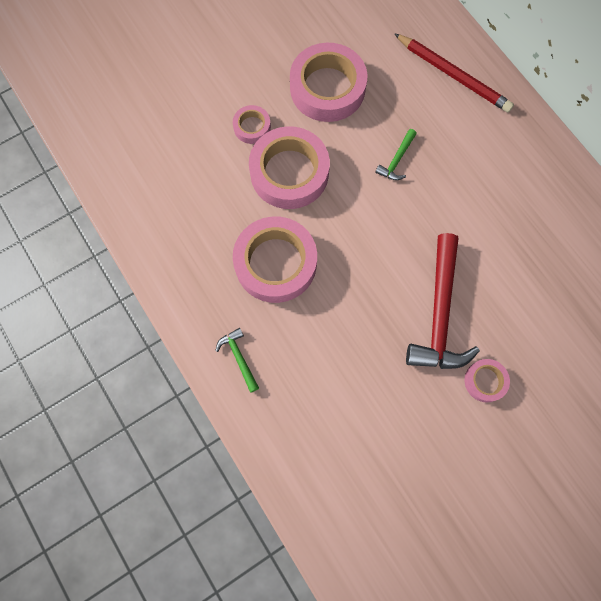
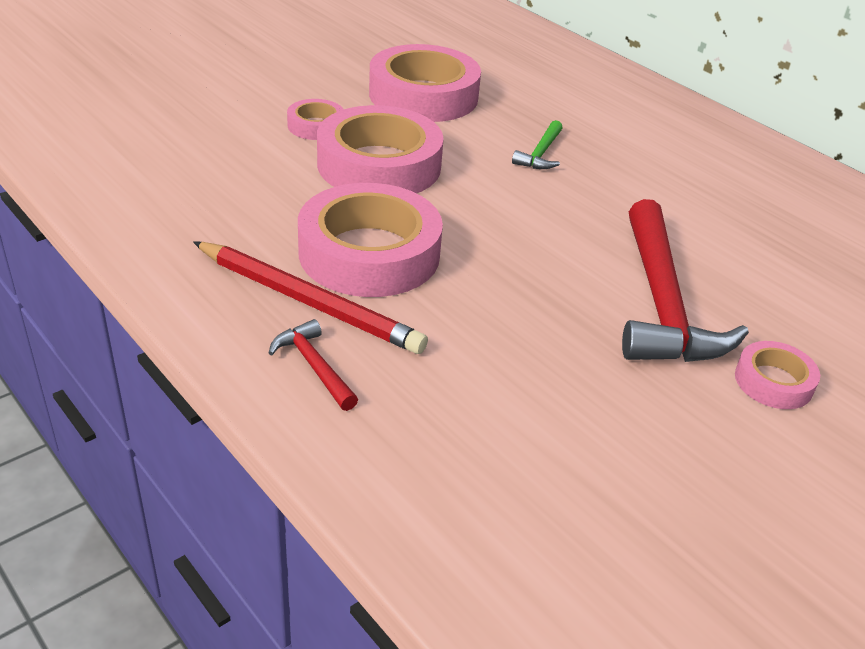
camera: 10 degrees left, 35 degrees down
green hammer [215,328,259,393] -> red hammer [269,319,358,411]
red pencil [394,33,514,112] -> red pencil moved to [193,241,428,354]

